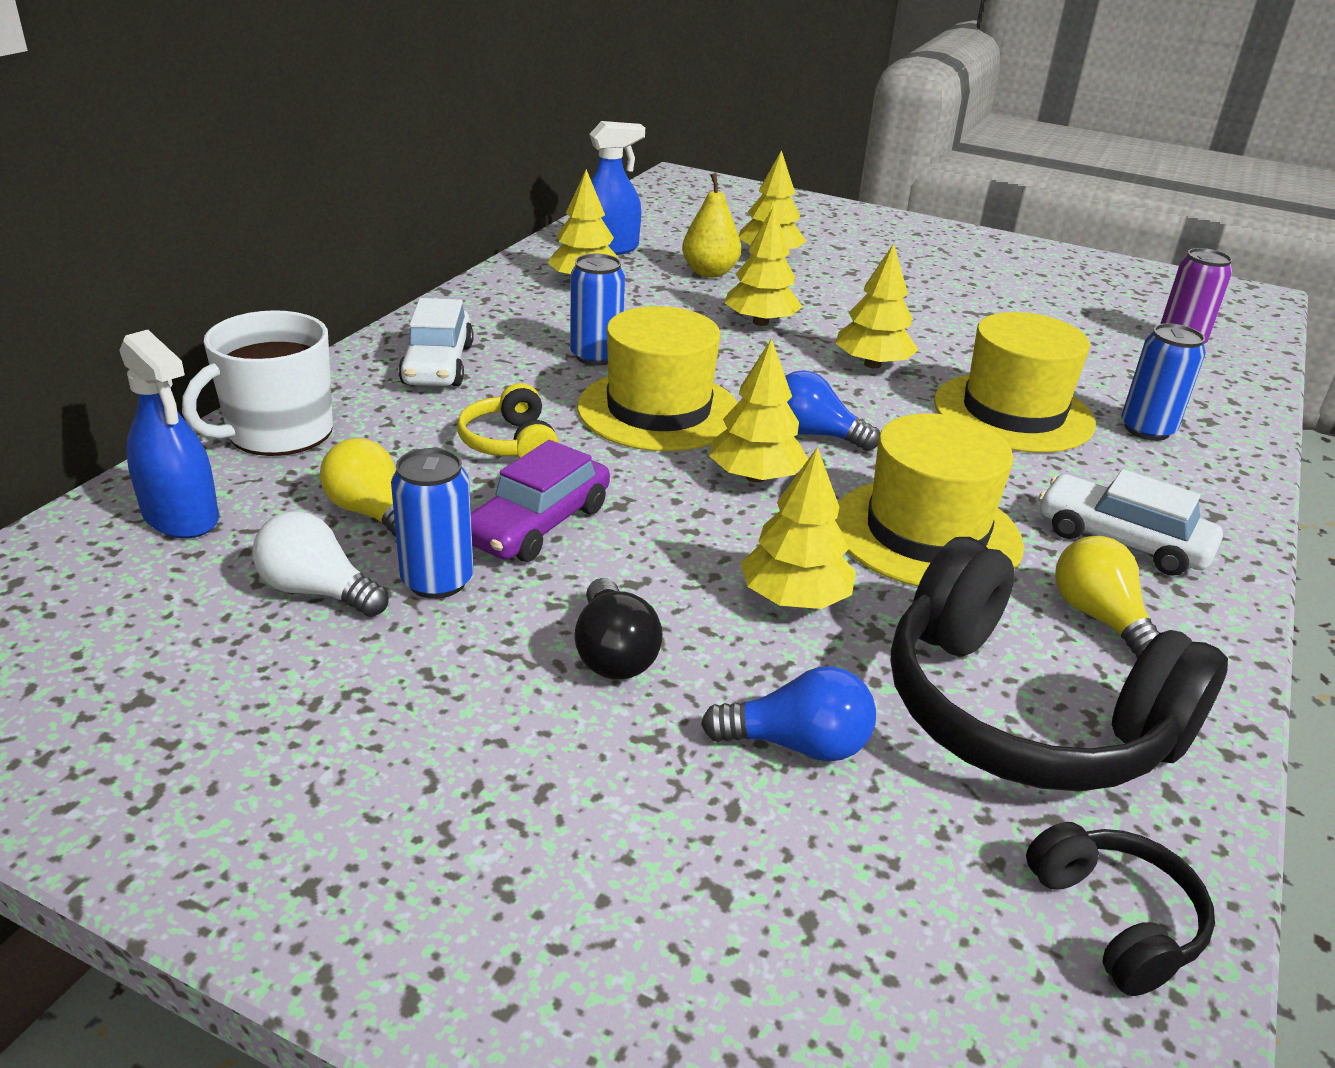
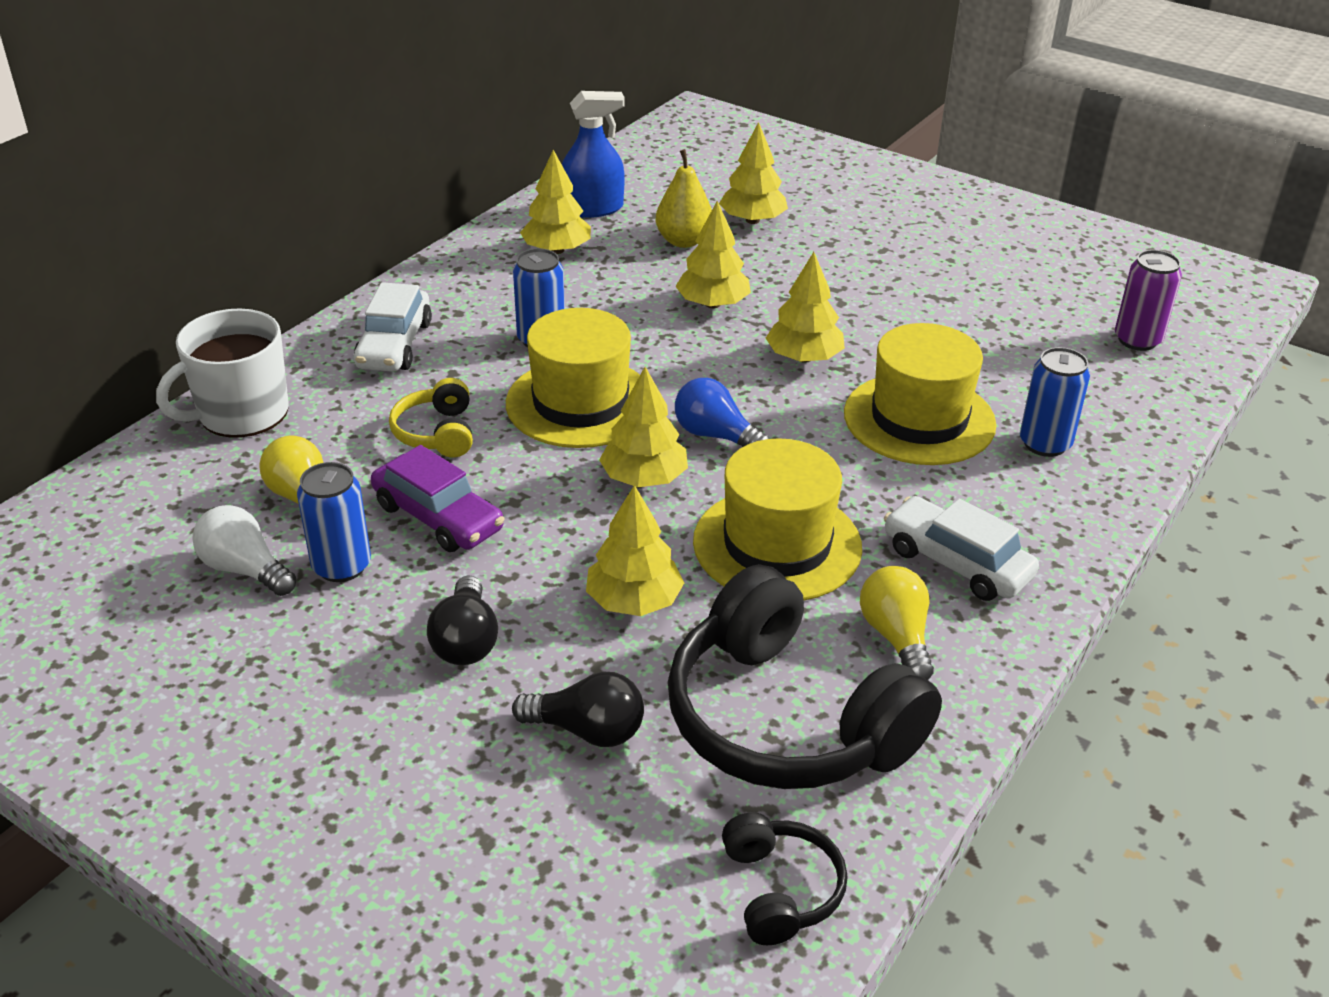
camera: 10 degrees right, 5 degrees up
blue spray bottle [119,330,219,538] -> none
purple car [471,440,610,562] -> purple car turned 90 degrees counterclockwise [371,445,504,552]
blue light bulb [701,666,876,762] -> black light bulb [512,672,644,747]

